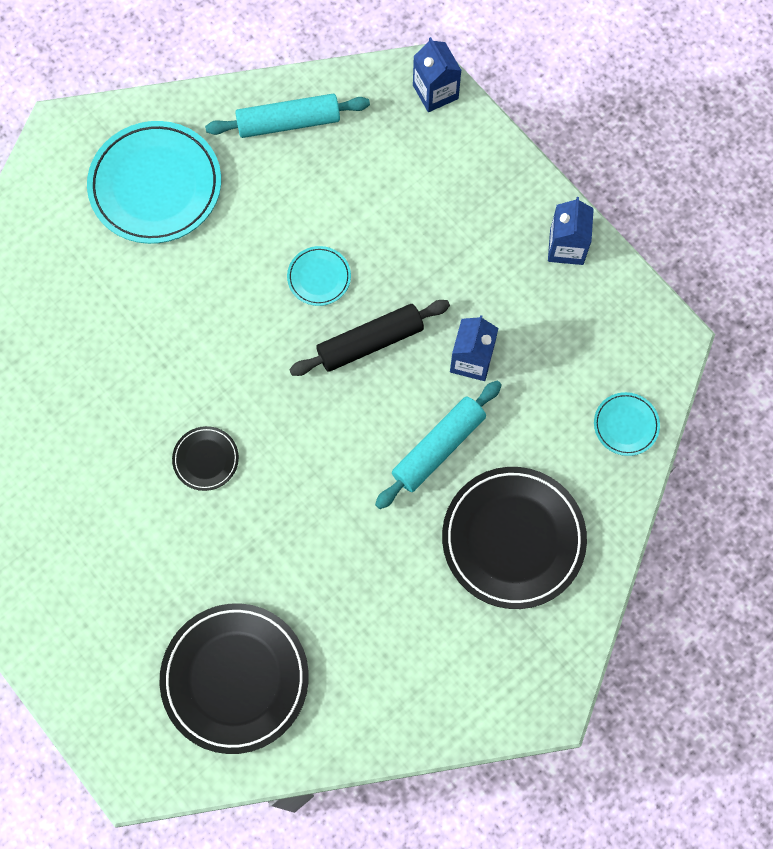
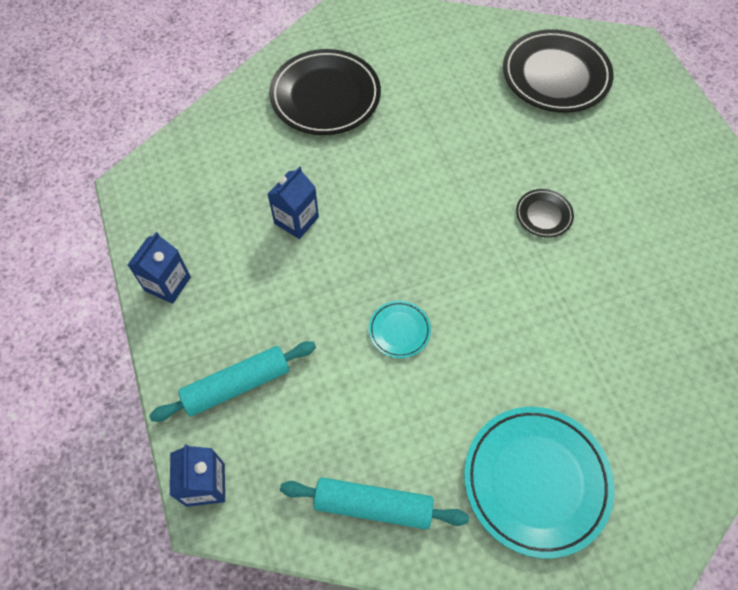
camera: 160 degrees left, 10 degrees down
black rolling pin [289,300,450,376] -> none
turquoise rolling pin [375,381,502,509] -> turquoise rolling pin moved to [149,341,316,422]
turquoise plate [594,392,660,456] -> none

